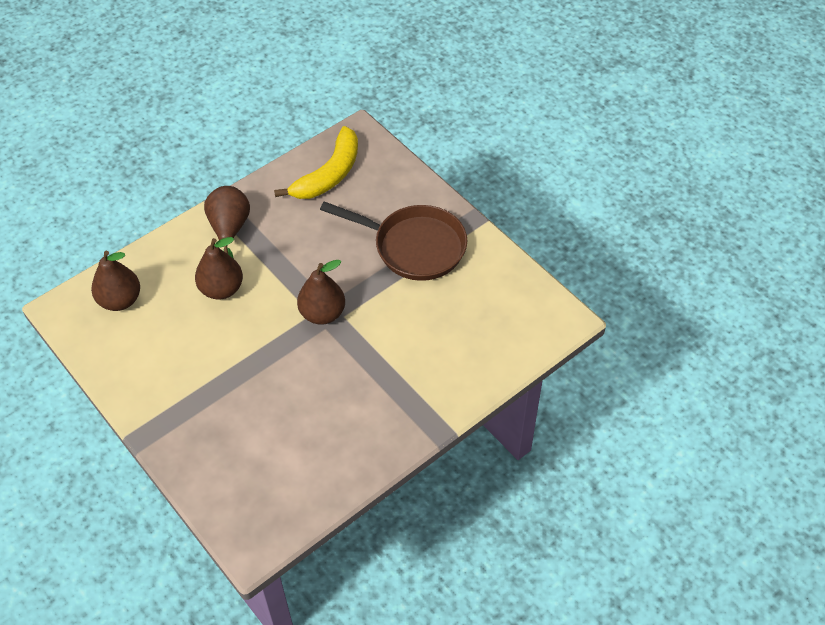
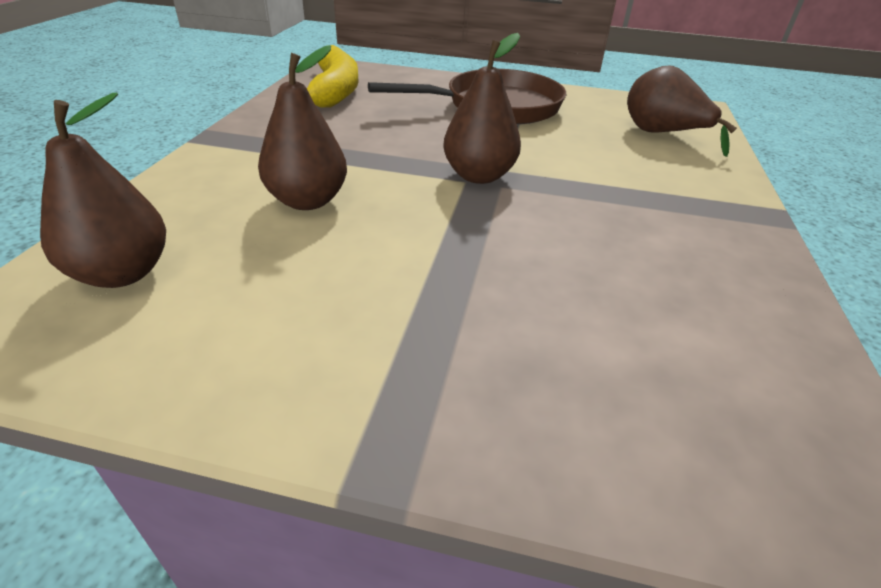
camera: 40 degrees left, 15 degrees down
brown pear [204,186,250,259] -> brown pear moved to [627,65,737,157]

